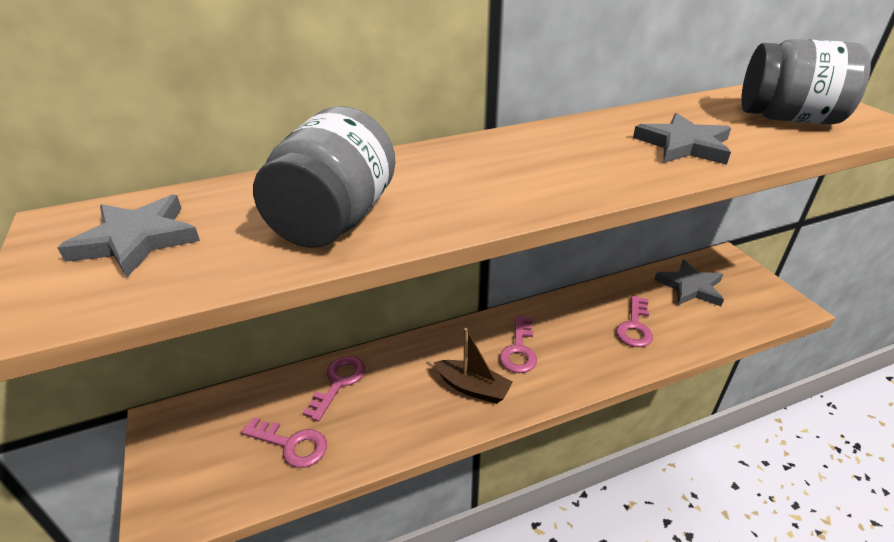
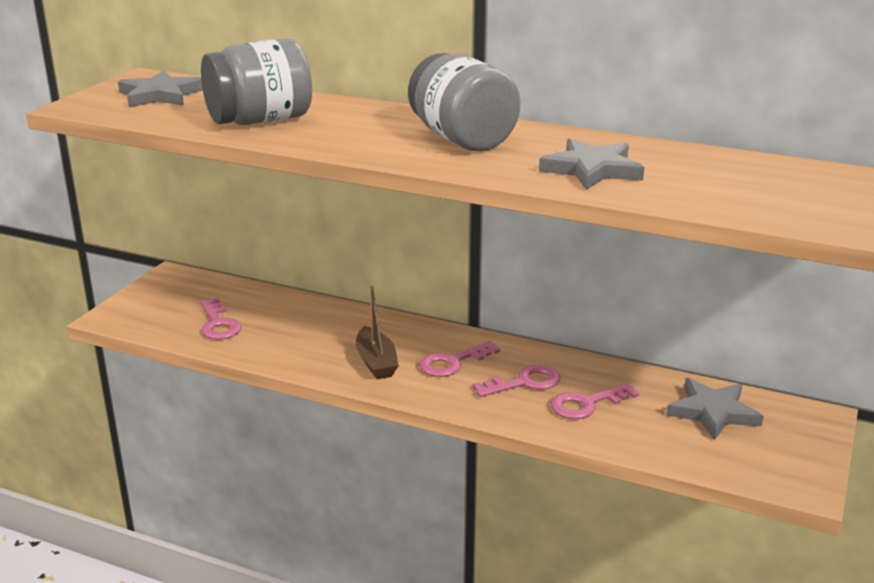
camera: 45 degrees right, 10 degrees down
pink key [302,356,365,422] -> pink key moved to [472,365,560,397]
grey jar [741,39,871,125] -> grey jar moved to [408,53,521,151]

